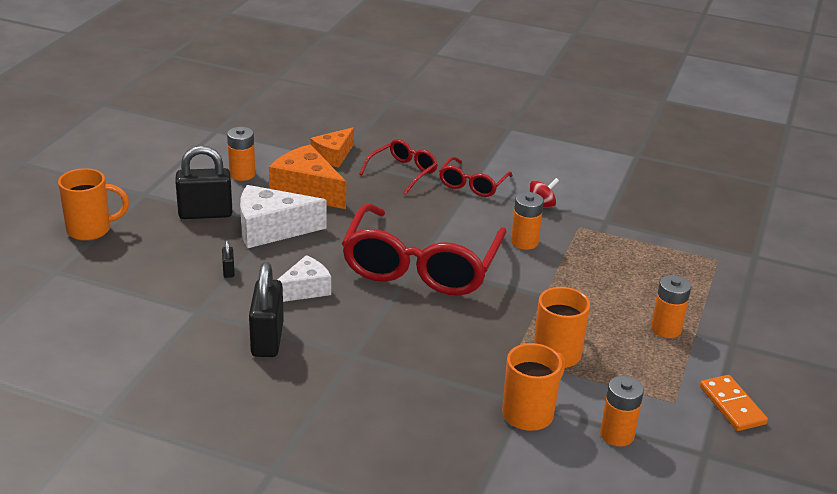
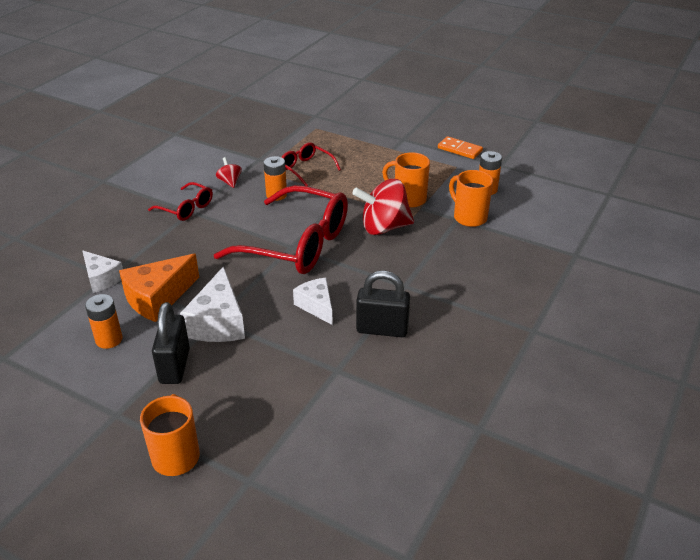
camera: 80 degrees left, 5 degrees up
black padlock [222,240,235,278] -> none
orange cheese [310,127,354,168] -> white cheese [83,251,123,293]
red glasses [360,139,438,195] -> red glasses moved to [281,142,341,186]
orange battery [651,275,691,338] -> none
orange domino [700,375,768,431] -> orange domino turned 45 degrees clockwise [438,136,483,159]
none -> red spinning top [352,179,414,235]

